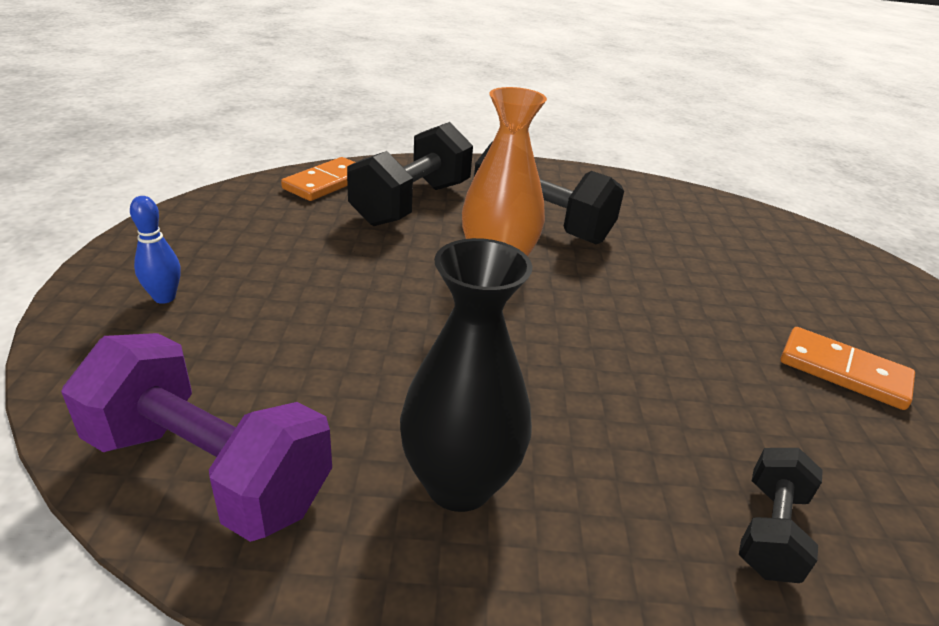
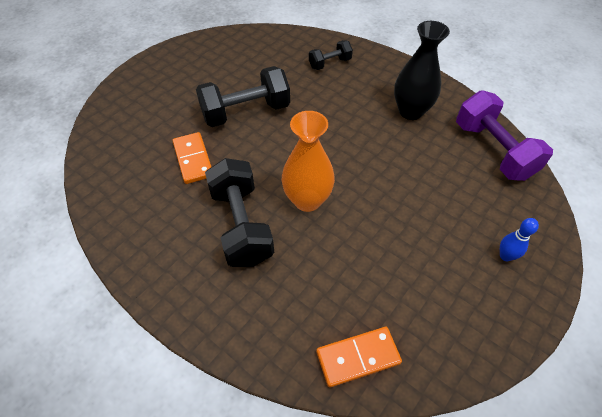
camera: 140 degrees left, 20 degrees up
black dumbbell [347,122,473,226] -> black dumbbell moved to [196,66,290,127]
orange domino [780,327,915,410] -> orange domino moved to [173,132,211,184]

